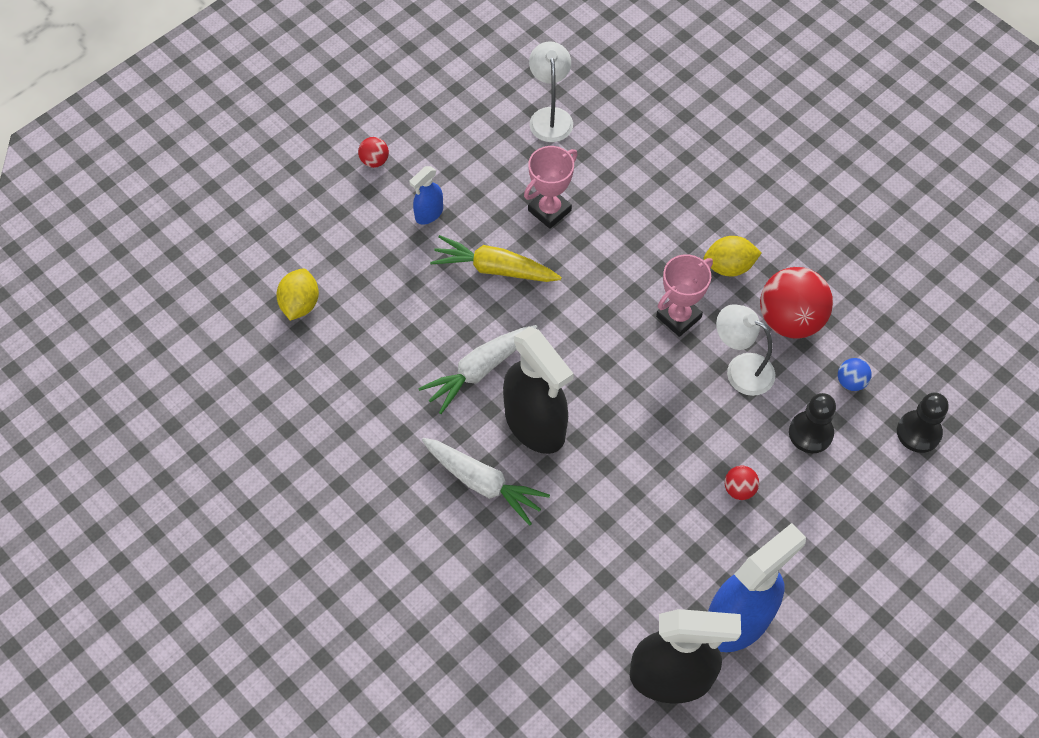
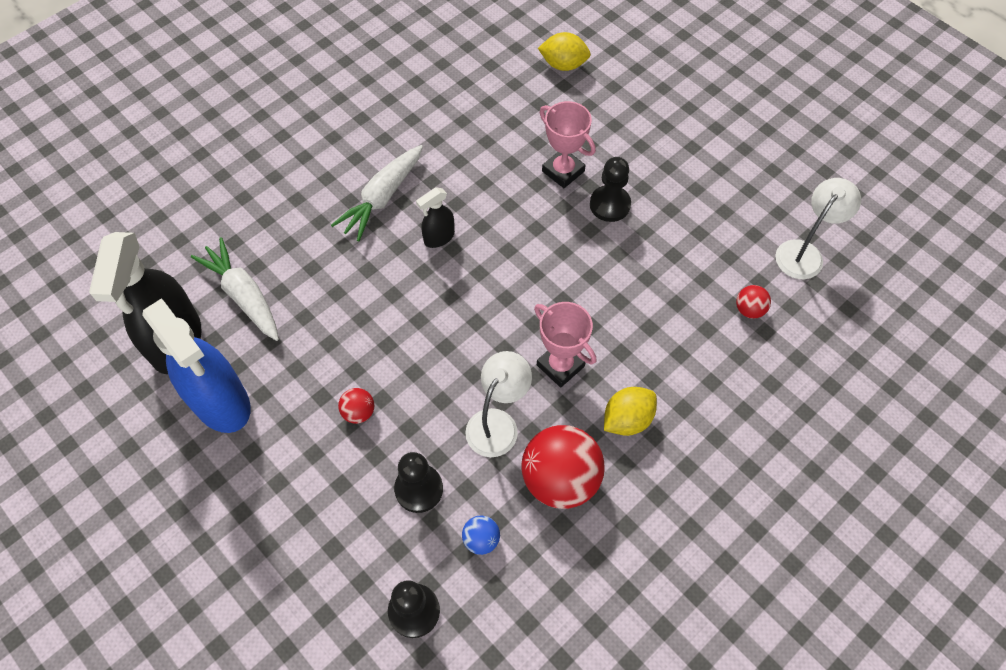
camera: 90 degrees right, 0 degrees up
red ball [358,137,389,168] -> red ball moved to [736,285,771,319]
blue spray bottle [409,166,443,225] -> none
white carrot [418,325,537,414] -> white carrot moved to [191,237,279,341]
yellow carrot [430,235,562,282] -> black pawn [590,157,631,222]
black spray bottle [503,327,574,454] -> black spray bottle [416,187,455,248], size x0.47
pink trophy [524,146,577,229] -> pink trophy moved to [540,101,596,188]
white lamp [529,42,573,142] -> white lamp turned 45 degrees counterclockwise [775,178,861,279]
yellow lemon [704,236,762,277] -> yellow lemon turned 60 degrees clockwise [604,387,657,436]

